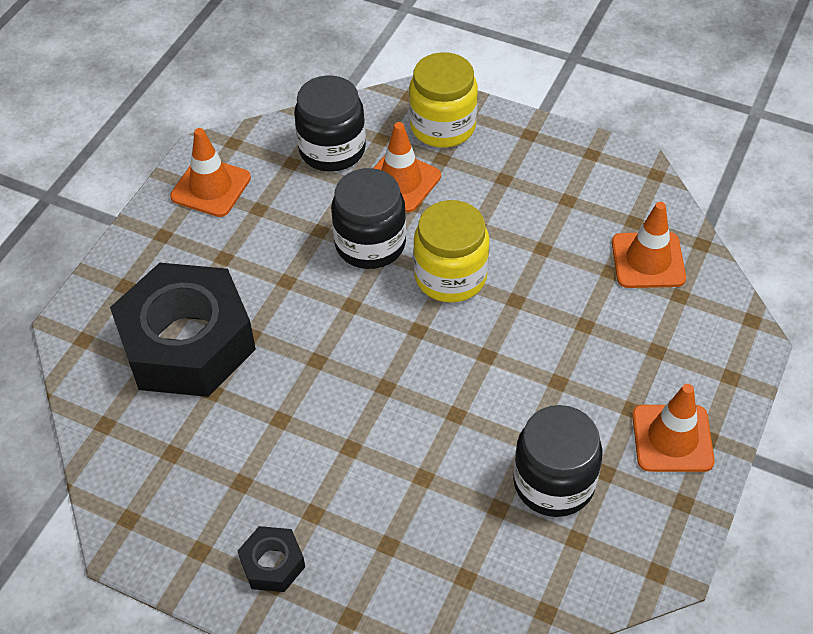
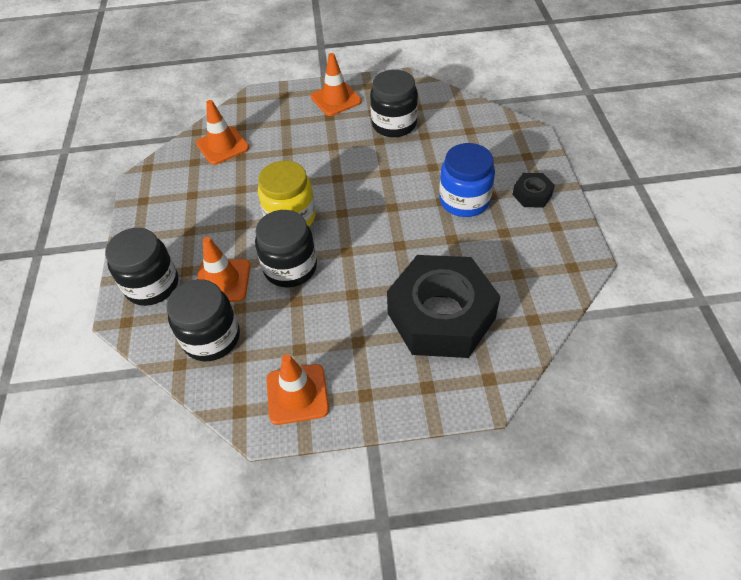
camera: 120 degrees left, 0 degrees up
yellow jar [409,52,478,148] -> black jar [105,228,178,306]
none -> blue jar [439,143,495,217]

